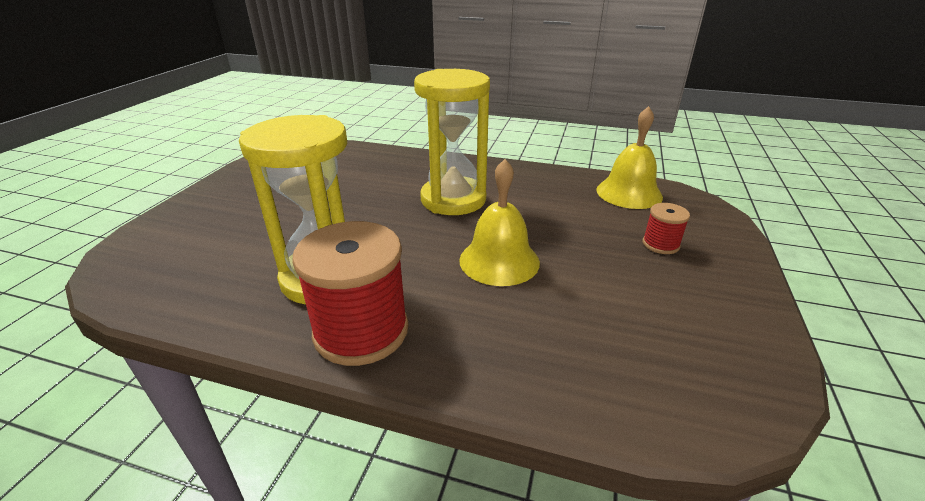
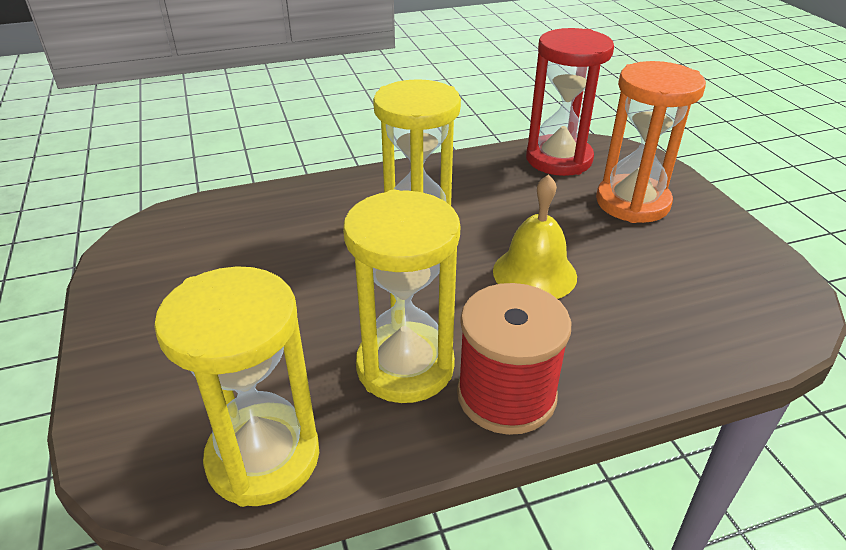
camera: 35 degrees left, 5 degrees up
yellow bell [596,106,663,209] -> red hourglass [526,28,614,176]
red spool [643,203,690,254] -> orange hourglass [596,61,706,223]
none -> yellow hourglass [154,266,319,507]

